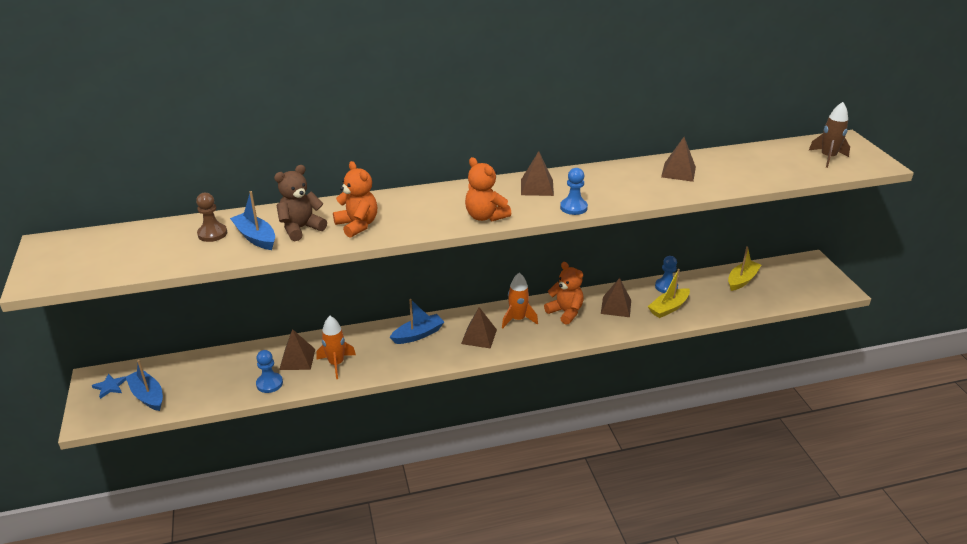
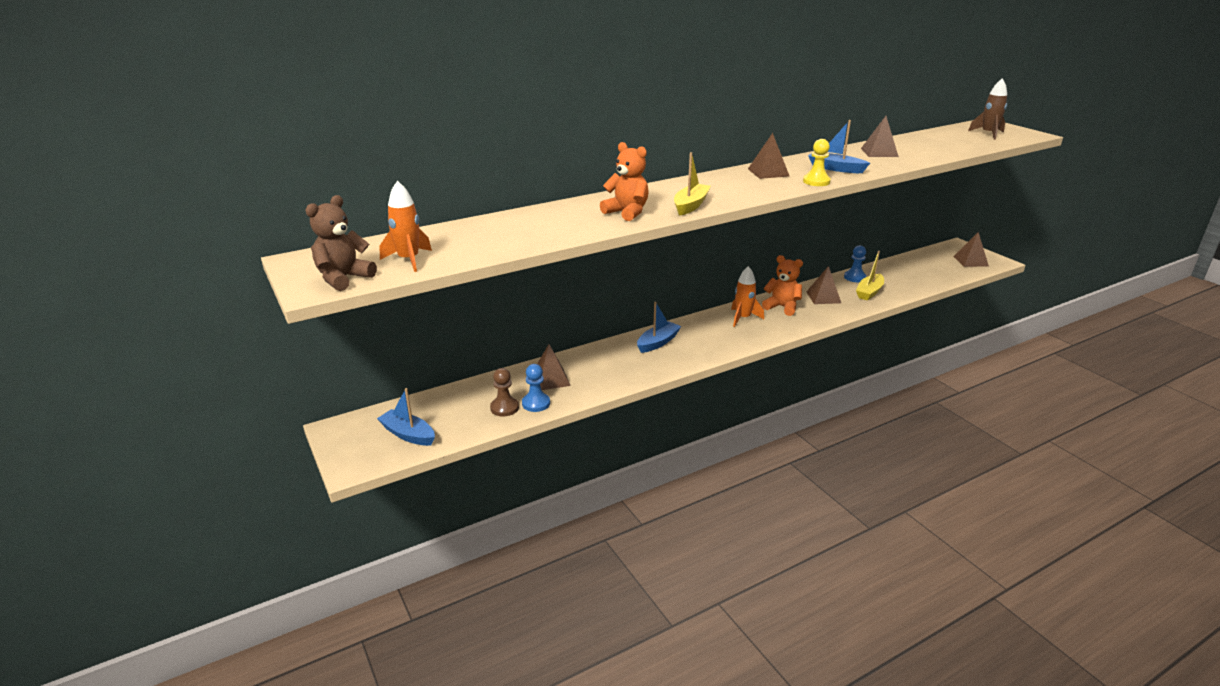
camera: 15 degrees left, 5 degrees down
blue star [92,374,126,399] -> none
brown pawn [196,193,227,242] -> brown pawn moved to [490,368,519,416]
blue boat [230,191,275,250] -> blue boat moved to [808,120,870,173]
brown teddy bear [274,165,327,241] -> brown teddy bear moved to [306,195,377,291]
orange rocket [316,316,356,379] -> orange rocket moved to [379,181,432,272]
brown pyramid [461,307,497,349] -> brown pyramid moved to [953,232,989,267]
orange teddy bear [465,157,512,222] -> none
blue pawn [560,168,588,215] -> yellow pawn [803,139,831,186]
yellow boat [728,246,761,291] -> yellow boat moved to [674,152,711,216]

